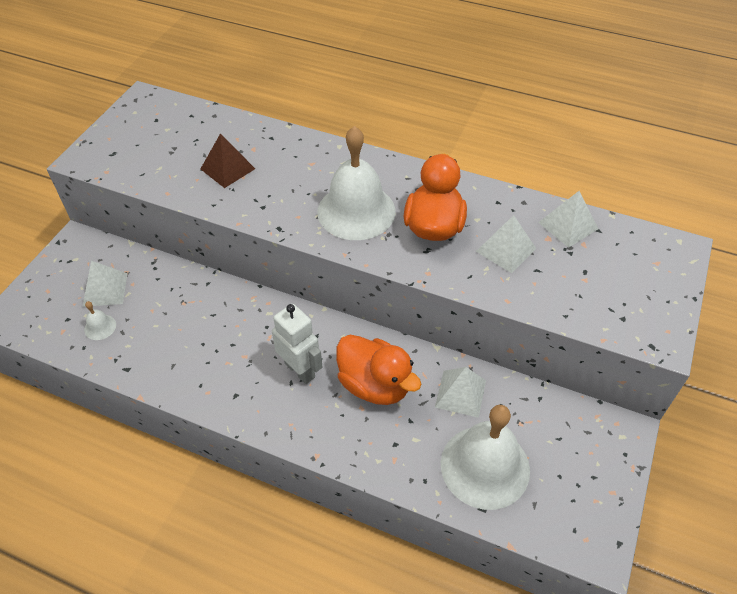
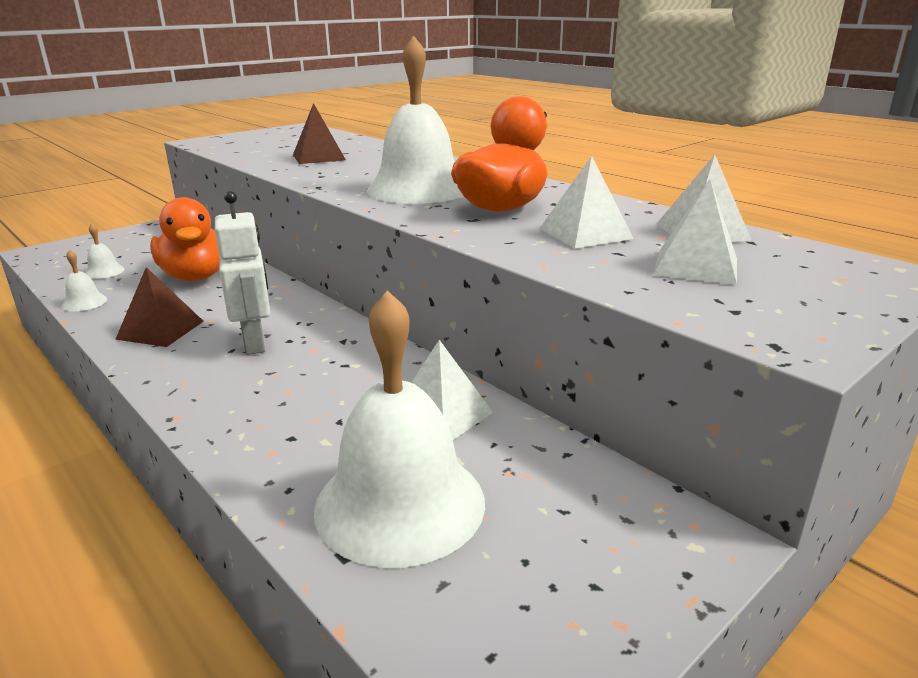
camera: 25 degrees right, 25 degrees down
white pyramid [82,261,127,307] -> white pyramid moved to [653,179,737,285]
orange duck [336,335,422,405] -> orange duck moved to [150,197,219,281]
none -> white bell [62,250,107,311]
none -> brown pyramid [115,267,204,347]

